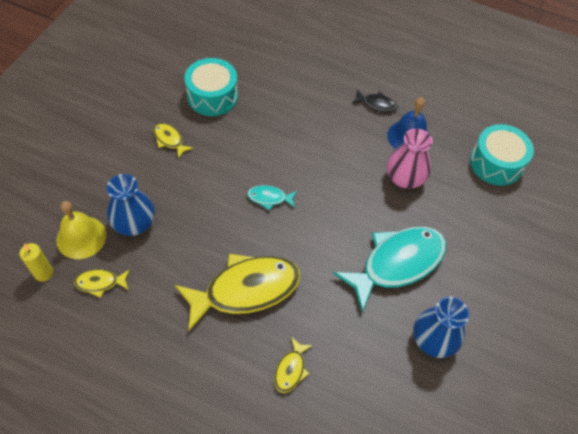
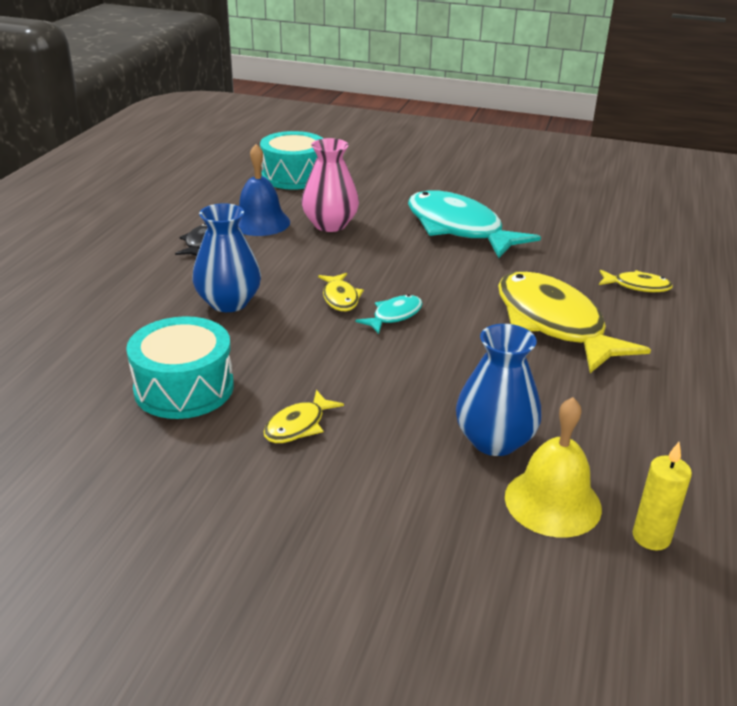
camera: 95 degrees left, 25 degrees down
yellow fish [74,269,130,298] -> yellow fish moved to [318,273,364,311]
turquoise fish [247,185,297,211] -> turquoise fish turned 135 degrees counterclockwise [355,295,423,334]
blue vase [413,297,469,358] -> blue vase moved to [192,203,261,312]

